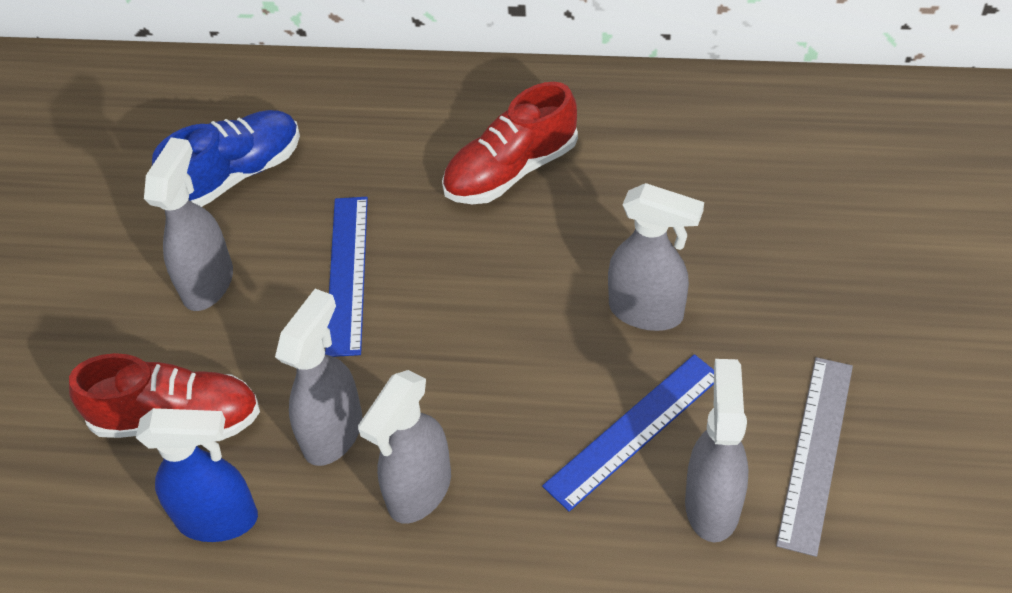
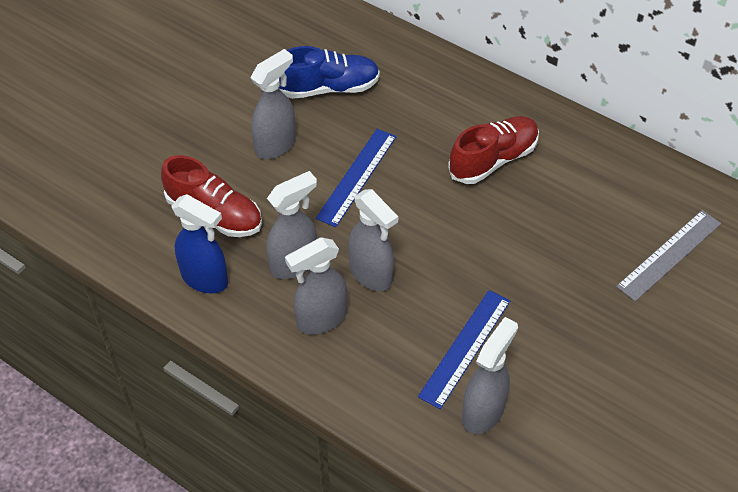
camera: 25 degrees right, 0 degrees up
red shoe [442,82,578,204] -> red shoe turned 150 degrees clockwise [448,116,539,184]
blue ruler [542,354,714,512] -> blue ruler turned 45 degrees counterclockwise [418,290,510,409]
grey spray bottle [608,183,704,331] -> grey spray bottle moved to [348,189,398,291]
grey ruler [776,357,853,557] -> grey ruler moved to [616,210,721,301]

